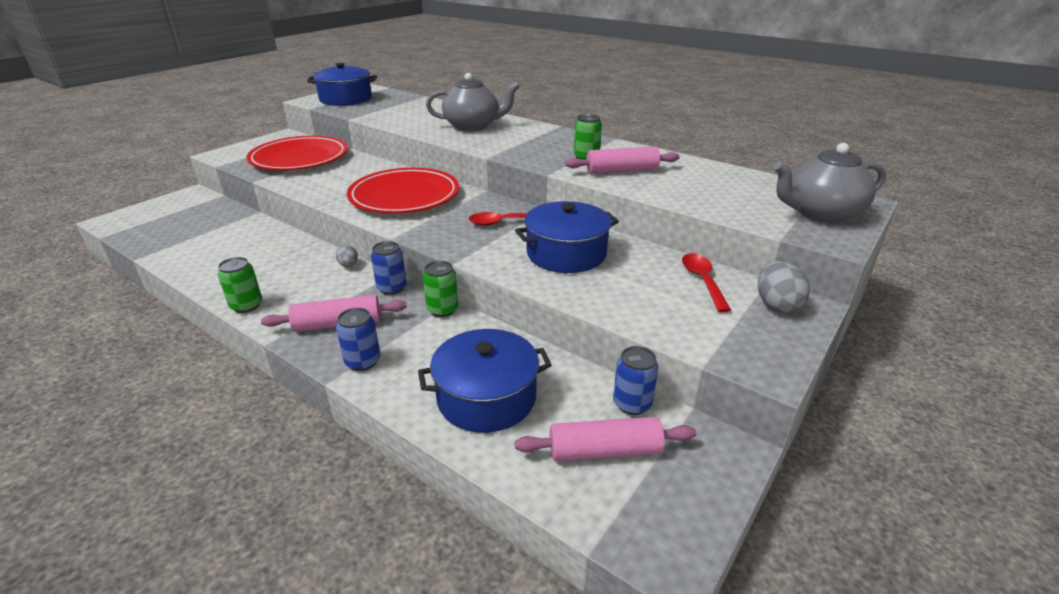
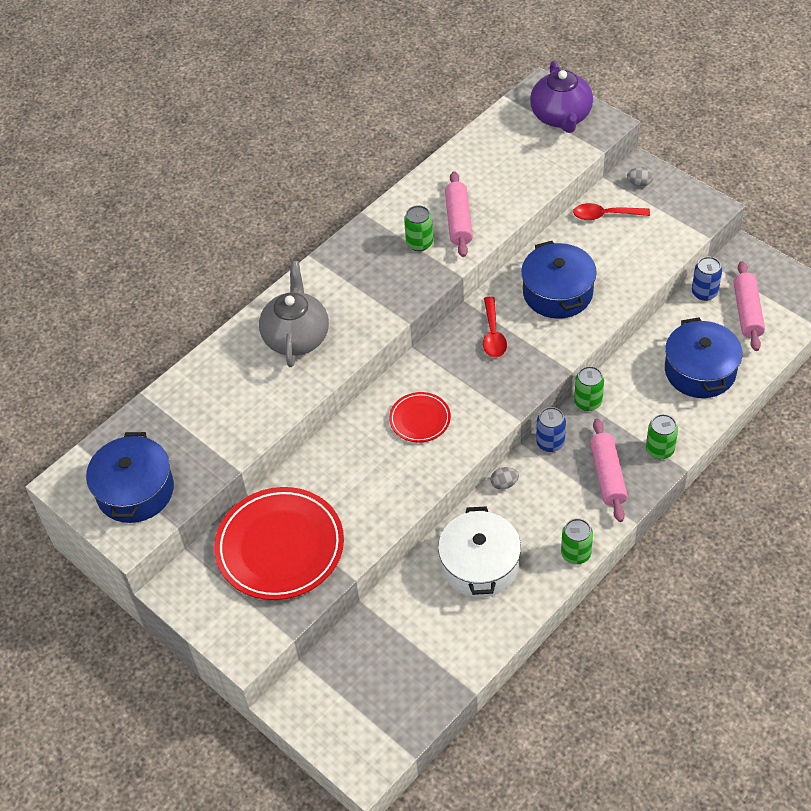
camera: 80 degrees left, 20 degrees up
blue can [336,308,380,371] -> green can [646,414,678,459]
red plate [347,168,459,214] -> red plate [389,392,451,443], size x0.50
grey egg [758,261,810,313] -> grey egg [627,167,653,187], size x0.59
grey teapot [774,143,886,223] -> purple teapot [530,60,593,133]
none -> white pot [438,507,521,598]

